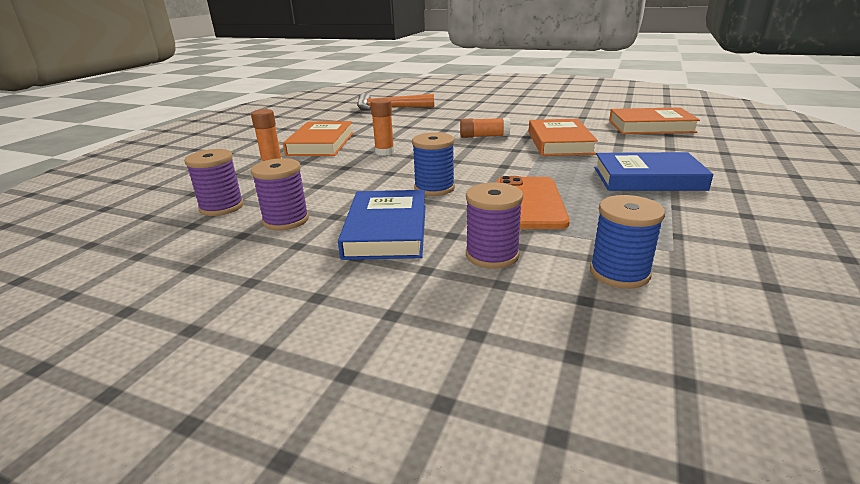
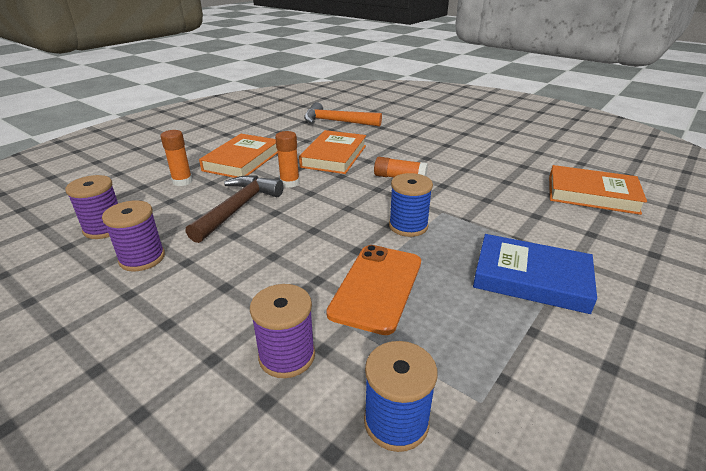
camera: 15 degrees right, 5 degrees up
blue book [338,190,426,260] -> none
blue spool [412,132,455,196] -> blue spool moved to [389,173,433,237]
orange book [529,119,598,156] -> orange book moved to [299,130,366,174]
none -> brown hammer [186,175,284,243]

